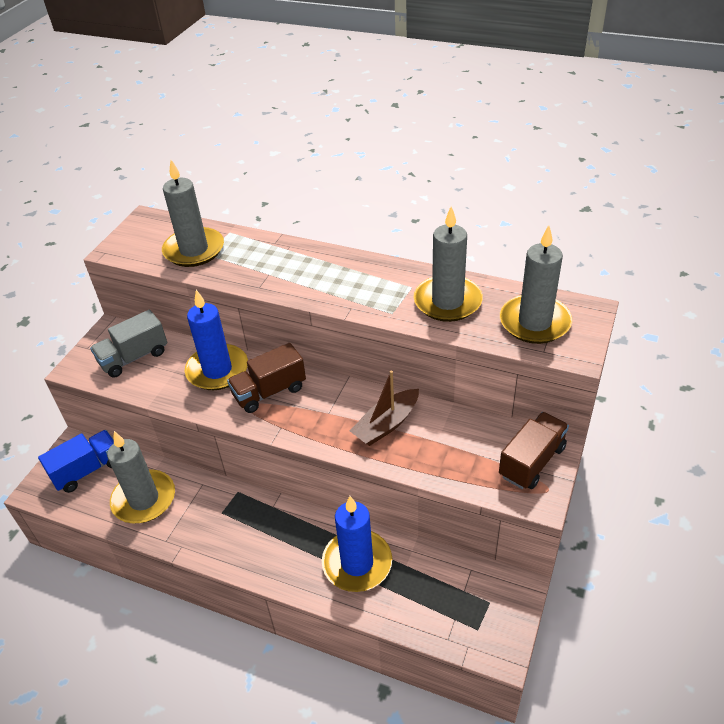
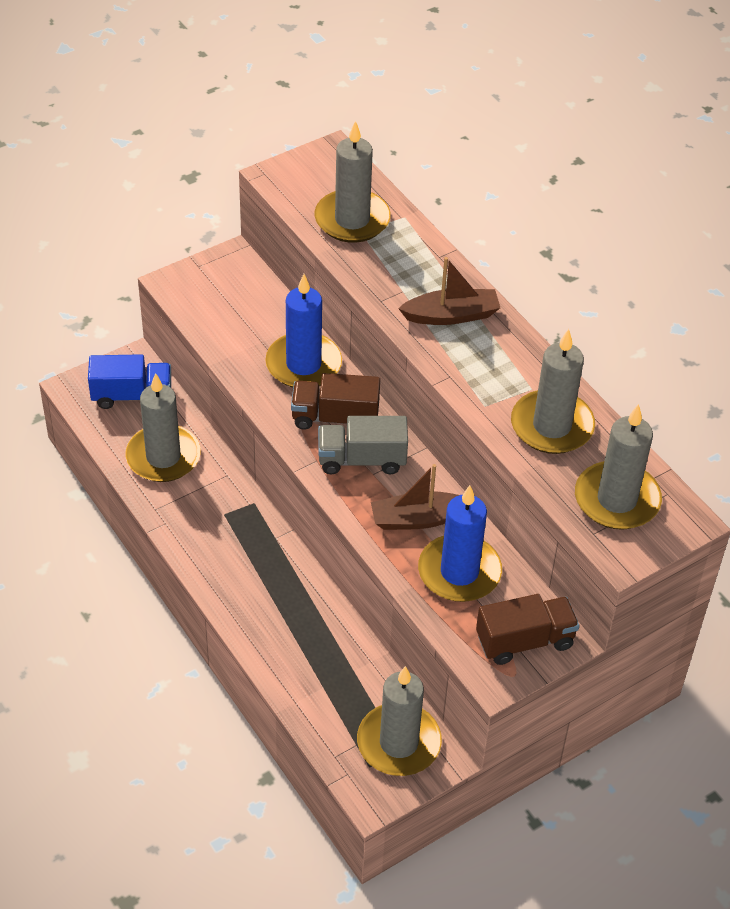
camera: 30 degrees right, 5 degrees up
grey truck [90,310,167,377] -> grey truck moved to [318,416,408,474]
blue candle [322,496,392,592] -> blue candle moved to [418,485,502,602]
none -> grey candle [357,666,442,776]
none -> brown boat [398,257,500,325]

